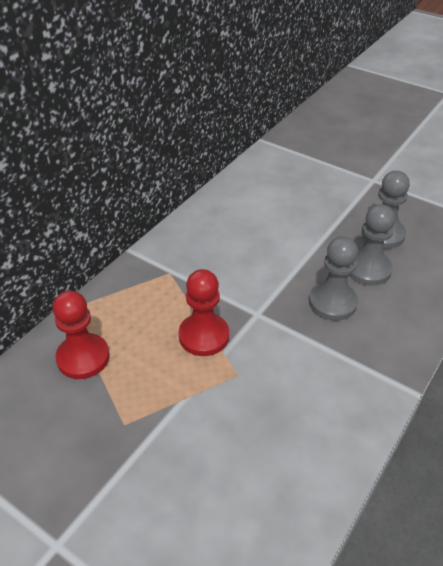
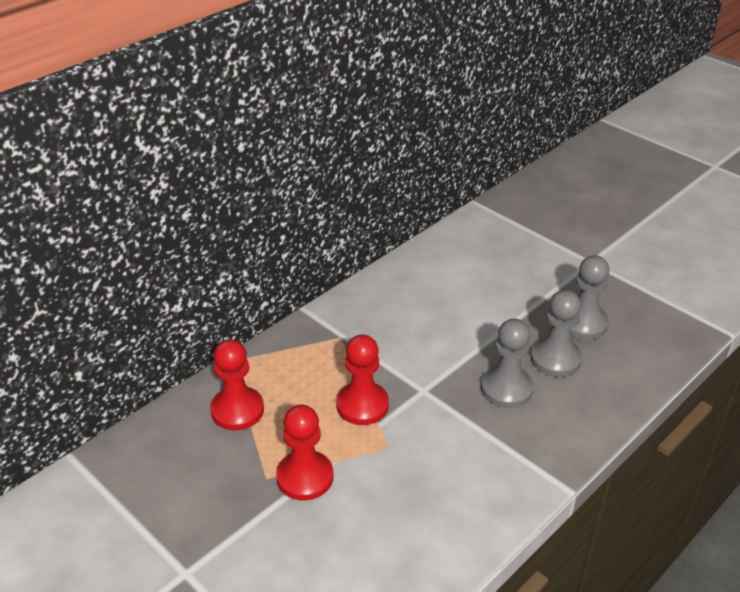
camera: 10 degrees right, 5 degrees down
none -> red pawn [276,405,333,501]

